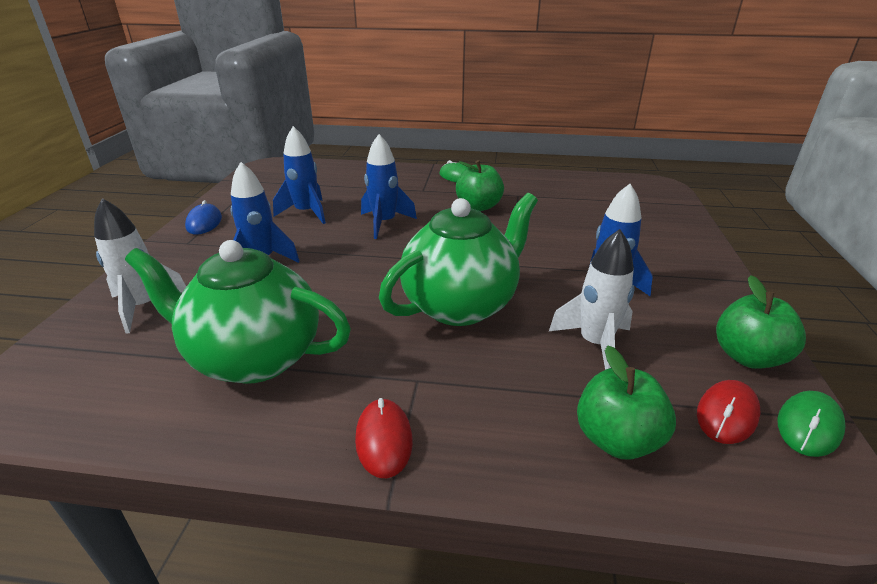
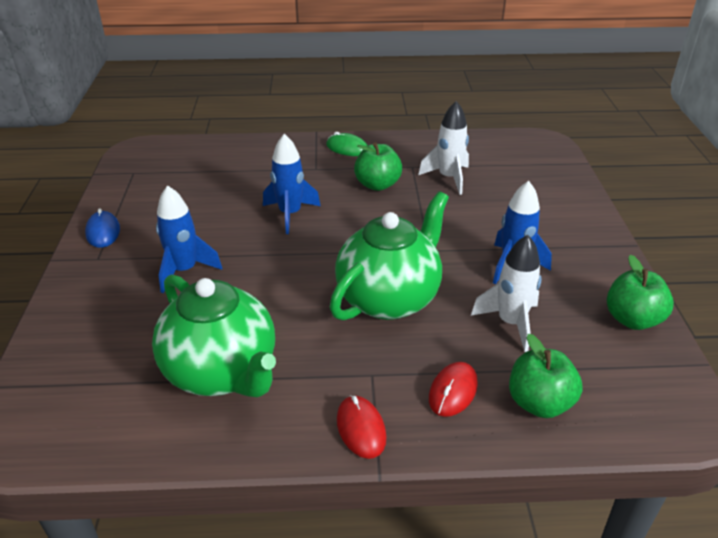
camera: 10 degrees left, 5 degrees up
white rocket [94,198,186,334] -> white rocket moved to [418,101,469,195]
green teapot [125,240,351,384] -> green teapot turned 135 degrees counterclockwise [152,274,276,397]
blue rocket [273,126,326,224] -> none
red mouse [697,380,761,444] -> red mouse moved to [429,362,478,417]
green mouse [777,391,846,457] -> none

